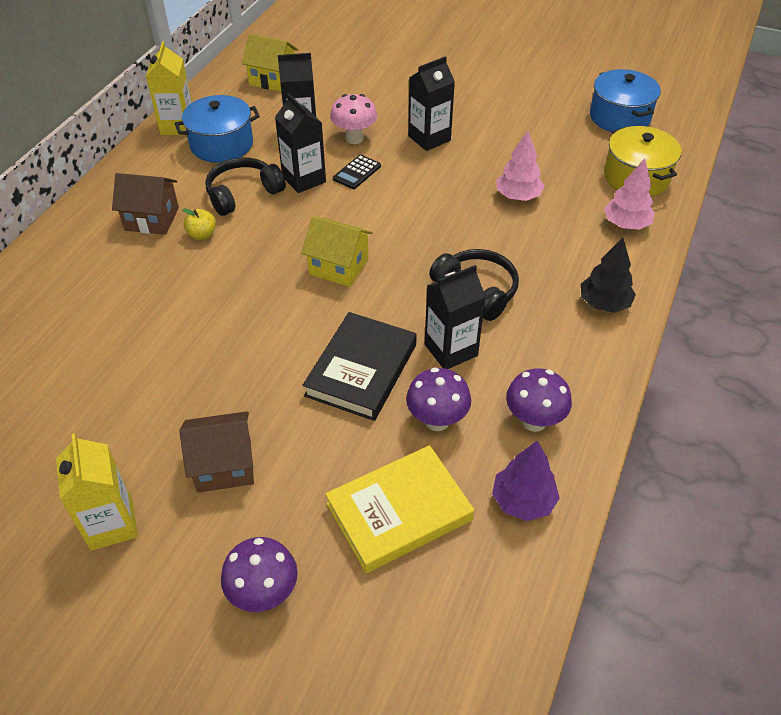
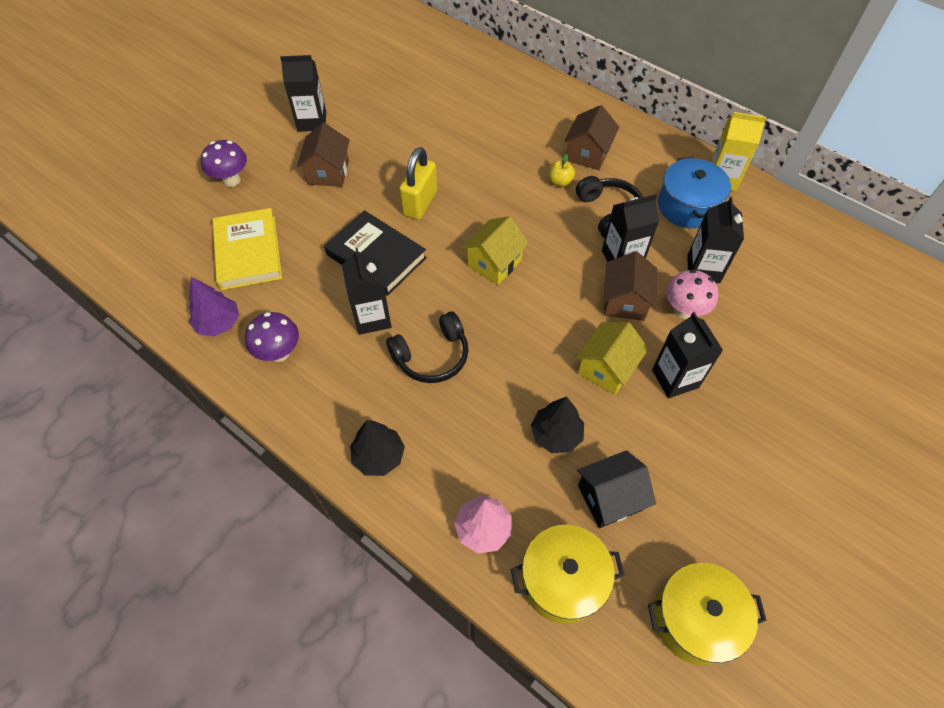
camera: 105 degrees right, 10 degrees up
yellow carton [56,433,138,551] -> black carton [280,55,326,132]
yellow house [242,34,298,92] -> yellow house moved to [576,322,649,395]
black calculator [333,155,381,189] -> brown house [604,251,657,321]
purple mushroom [406,368,471,431] -> none
pink tree [496,131,545,201] -> black tree [531,396,584,453]
blue pot [590,69,661,132] -> yellow pot [648,563,767,665]
none -> yellow padlock [399,147,437,220]
none -> black house [577,450,656,528]

